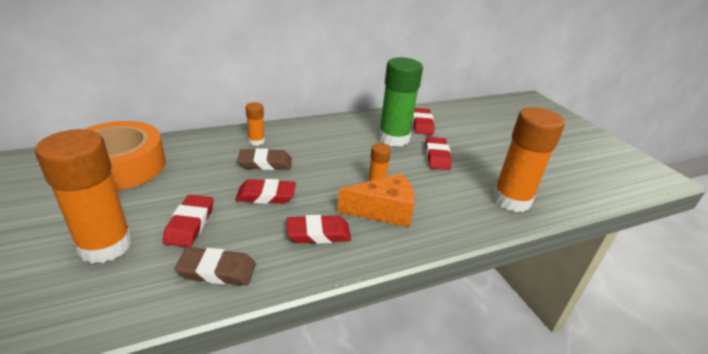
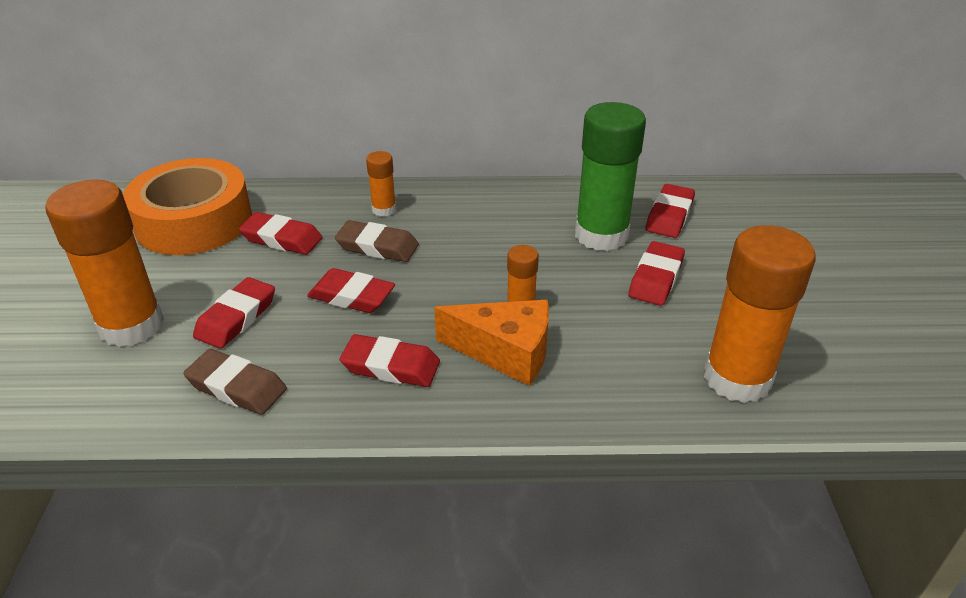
camera: 25 degrees right, 5 degrees up
none -> red eraser [239,212,323,255]

